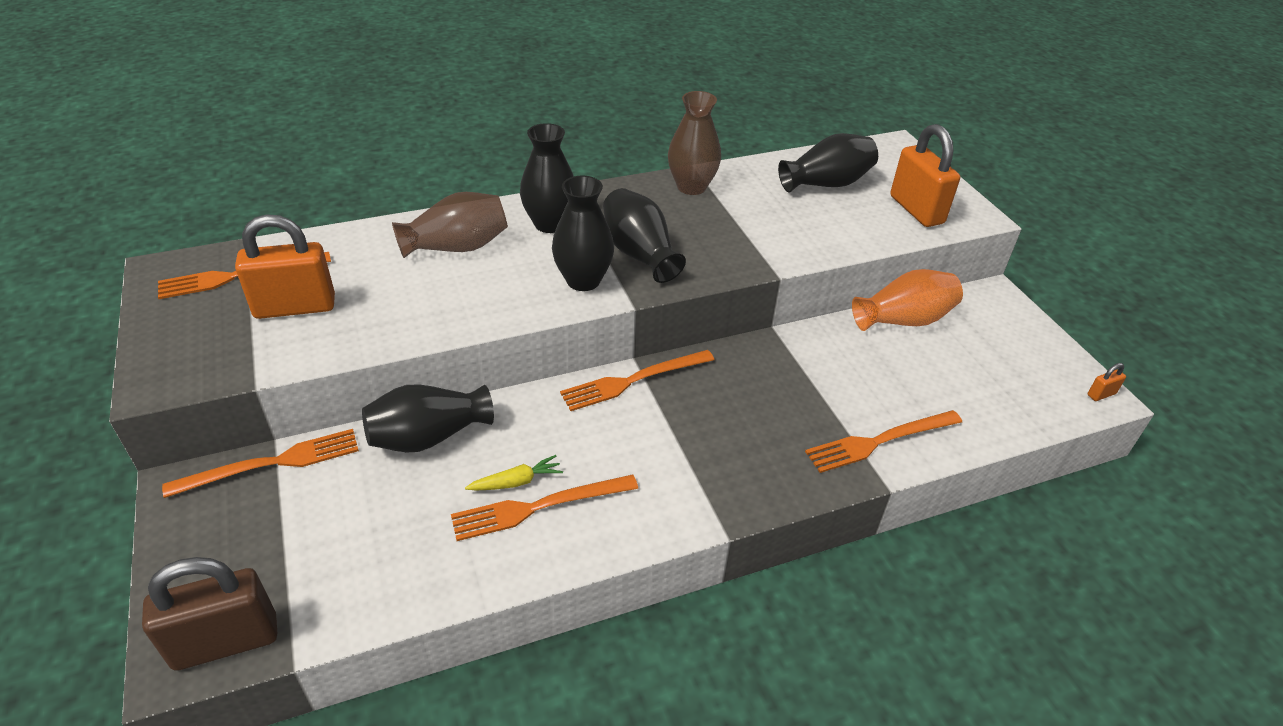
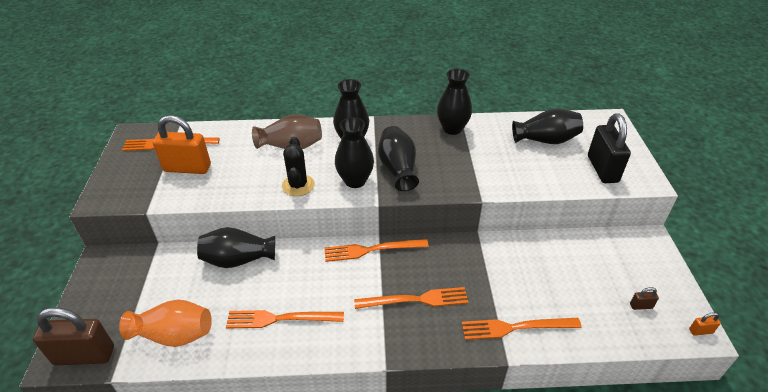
camera: 20 degrees right, 0 degrees up
orange fork [162,429,359,498] -> orange fork moved to [354,287,468,309]
yellow carrot [465,455,563,491] -> none
brown vase [668,91,721,195] -> black vase [437,69,472,135]
orange vase [852,269,963,331] -> orange vase moved to [119,300,212,347]
orange padlock [890,124,960,227] -> black padlock [588,114,631,183]
none -> black cactus [282,137,315,196]
none -> brown padlock [630,287,659,310]

